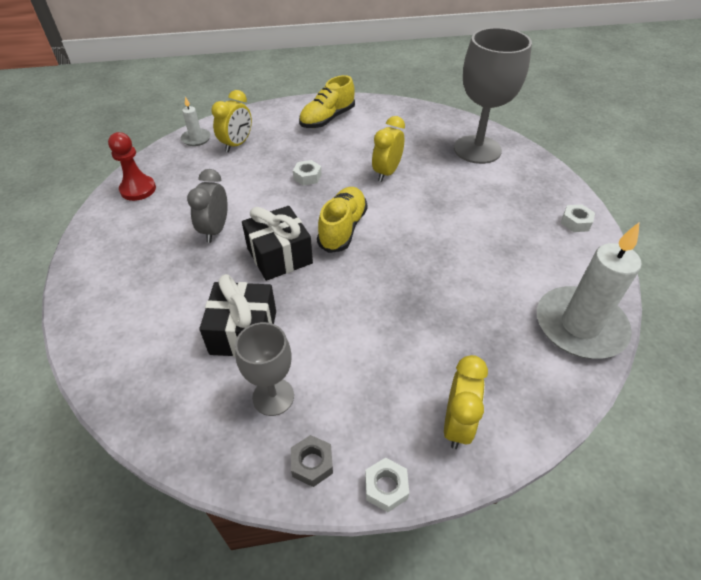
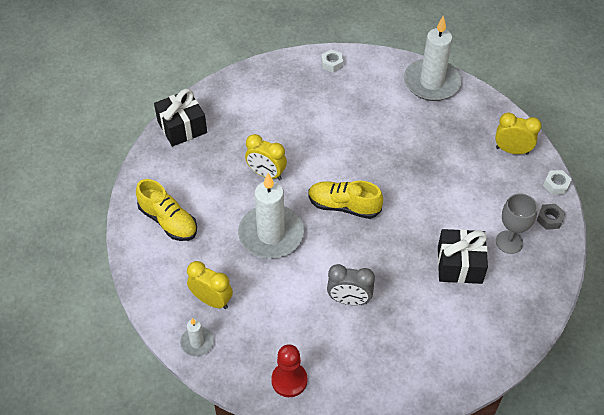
camera: 90 degrees left, 5 degrees up
black gift [242,206,313,281] -> black gift moved to [154,89,207,147]
white nut [293,160,322,186] -> white candle [238,173,304,258]
grey goblet [454,28,532,164] -> none

